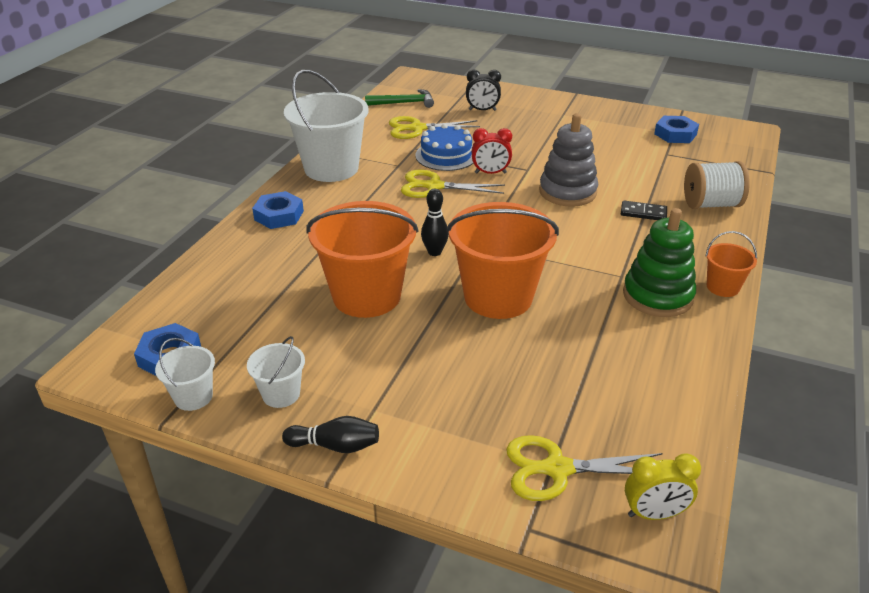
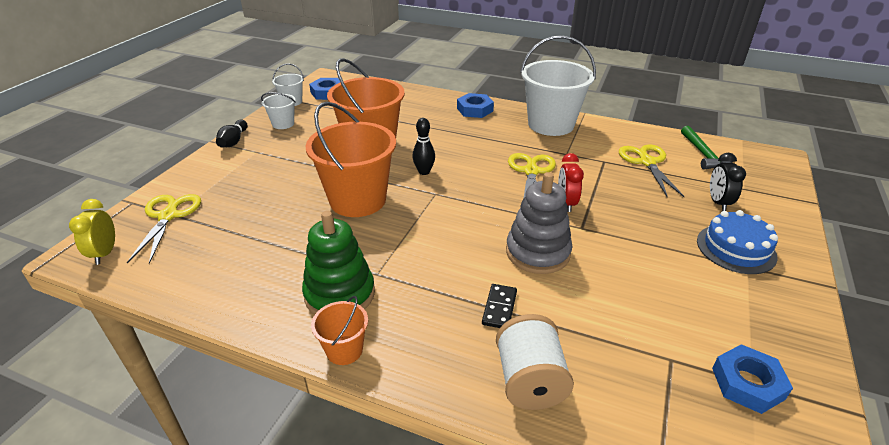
camera: 90 degrees right, 0 degrees up
blue cake [415,124,473,171] -> blue cake moved to [697,210,778,274]

